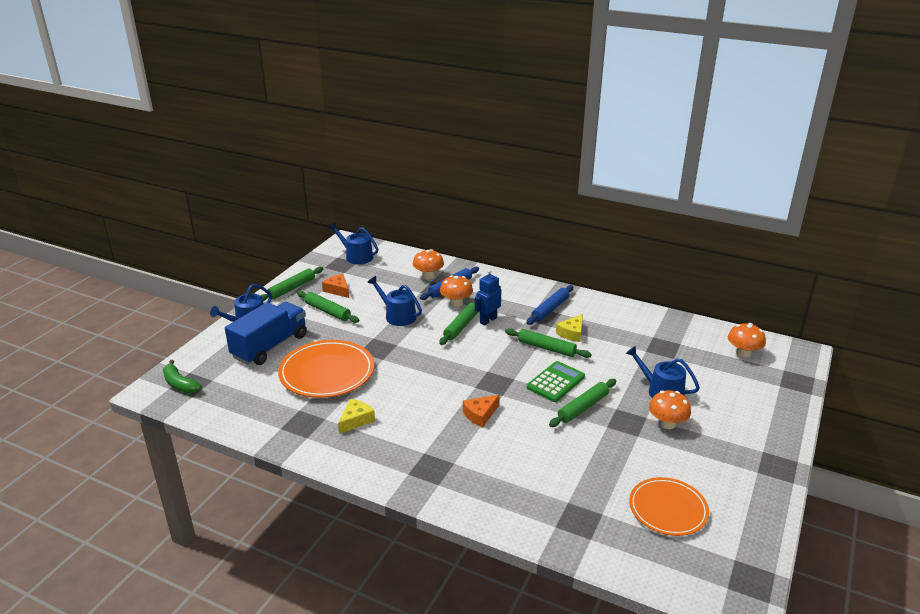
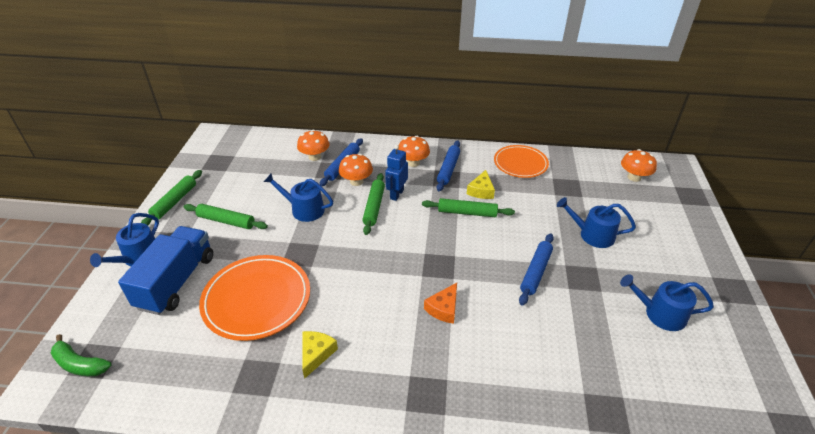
camera: 20 degrees left, 10 degrees up
orange cheese [322,274,349,298] -> none
blue watering can [328,222,378,264] -> blue watering can moved to [620,274,714,331]
green calculator [527,361,585,402] -> none
green rolling pin [549,379,616,427] -> blue rolling pin [519,233,554,306]
orange plate [629,477,709,536] -> orange plate moved to [494,145,549,178]
orange mushroom [649,390,691,429] -> orange mushroom moved to [398,136,430,167]

